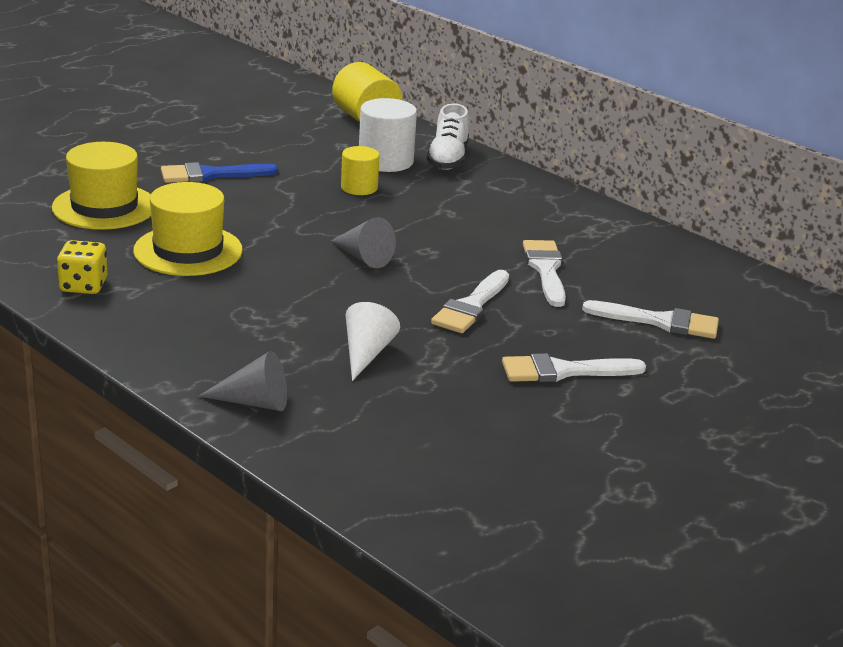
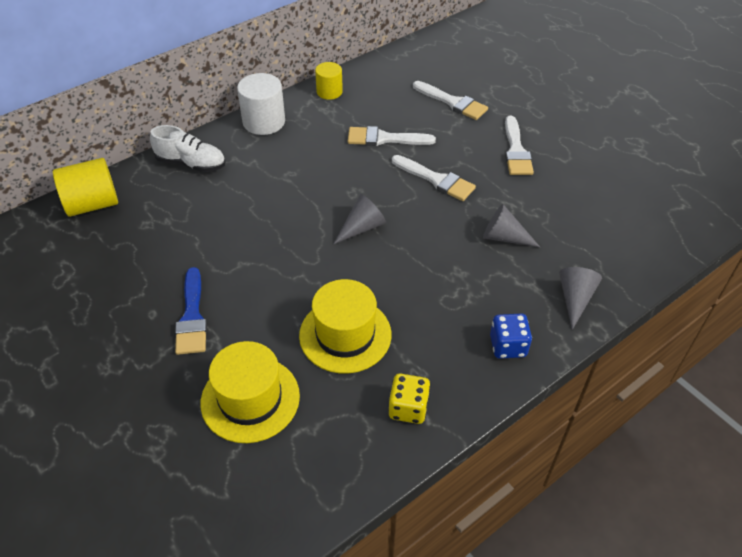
camera: 80 degrees left, 20 degrees up
yellow cylinder [341,146,380,195] -> yellow cylinder moved to [315,62,343,100]
white cone [345,302,400,381] -> grey cone [483,204,540,247]
white cylinder [359,98,417,172] -> white cylinder moved to [237,73,285,135]
white brush [582,300,719,339] -> white brush turned 105 degrees clockwise [413,81,488,120]
none -> blue dice [490,314,532,359]

